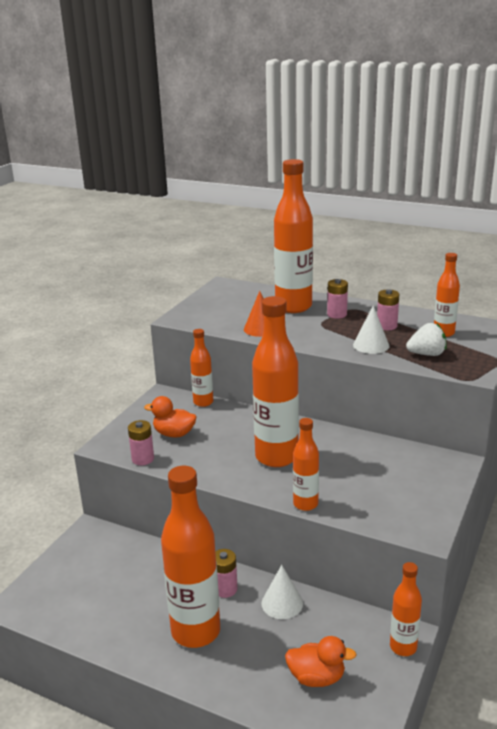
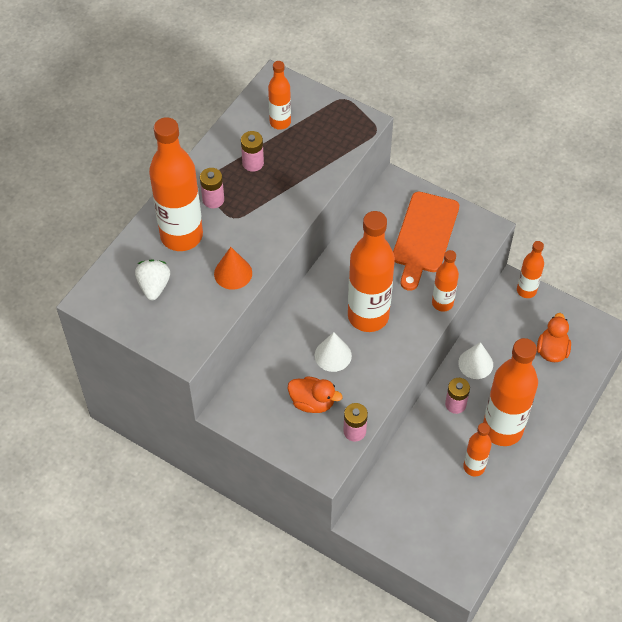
camera: 85 degrees left, 30 degrees up
orange duck [144,396,197,438] -> orange duck turned 90 degrees counterclockwise [288,376,342,413]
orange bottle [190,329,213,407] -> orange bottle moved to [463,423,492,476]
white cone [353,306,390,354] -> white cone moved to [315,332,352,372]
white strawberry [406,323,446,356] -> white strawberry moved to [135,259,170,300]
none -> orange cutting board [393,192,459,291]

